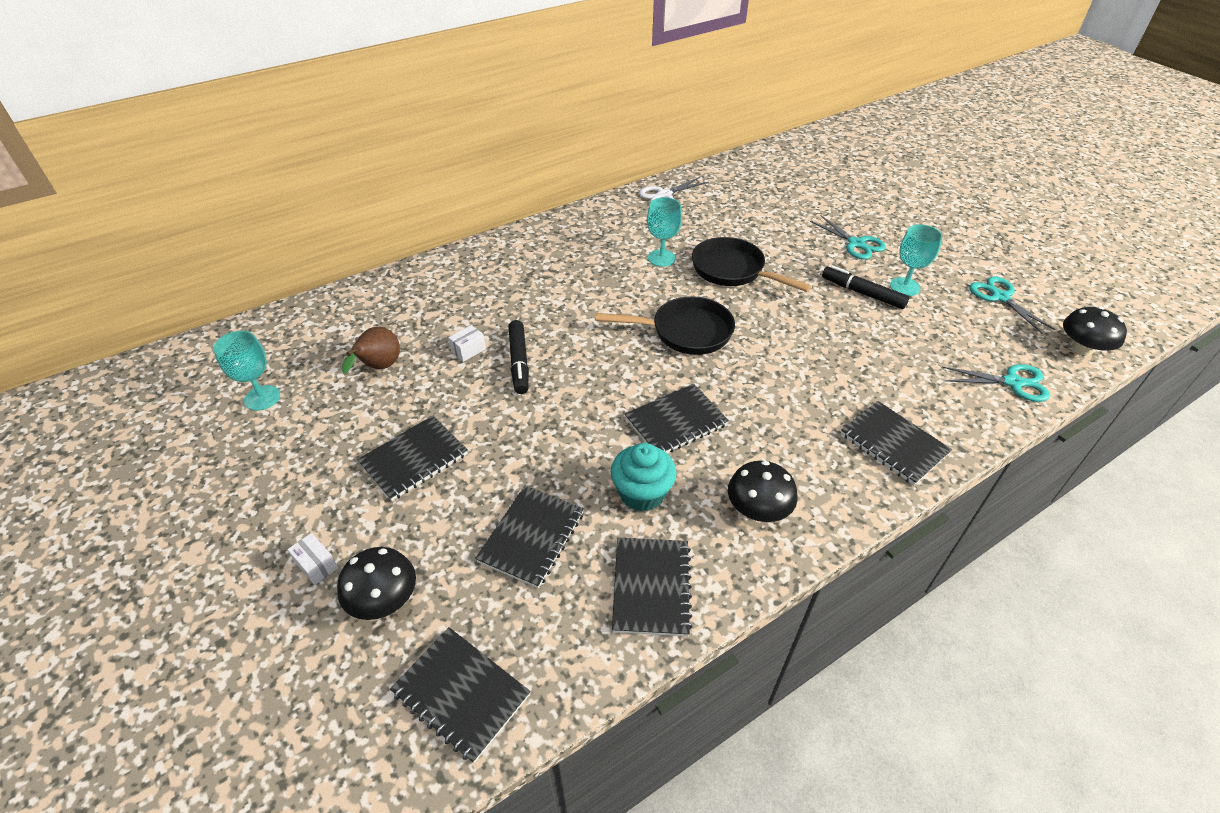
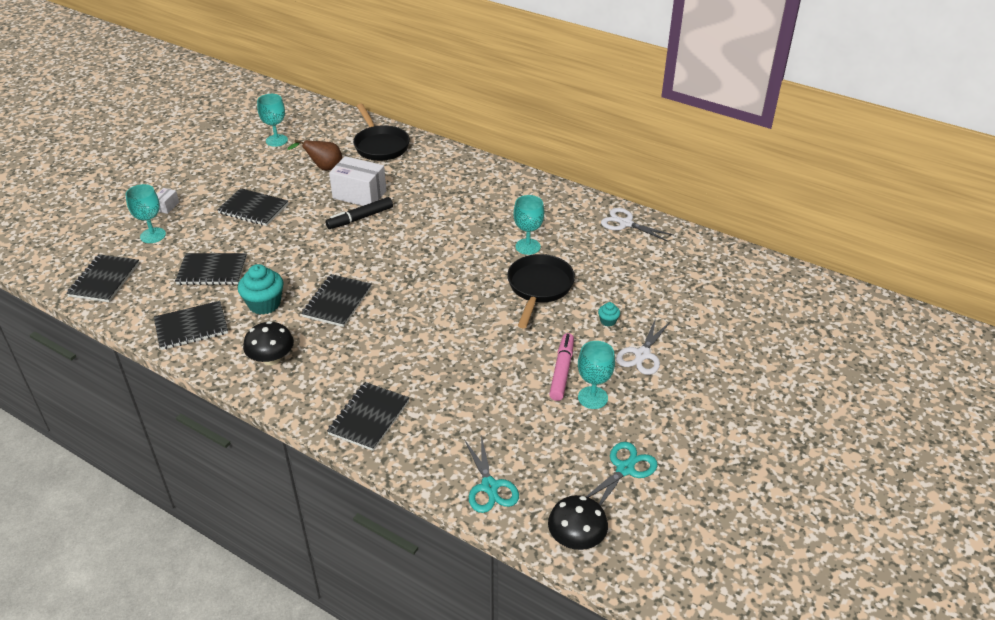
camera: 65 degrees right, 5 degrees down
black mushroom [337,547,416,620] -> turquoise goblet [125,184,166,243]
white box [448,325,486,362] -> white box [329,156,387,206], size x2.15
black pan [596,296,735,355] -> black pan moved to [353,104,410,161]
black notebook [625,384,729,453] -> black notebook turned 75 degrees clockwise [301,274,372,327]
turquoise scissors [810,215,886,259] -> white scissors [616,318,671,375]
black marker [822,265,910,309] -> pink marker [549,333,574,401]
none -> turquoise cupcake [598,302,620,327]

